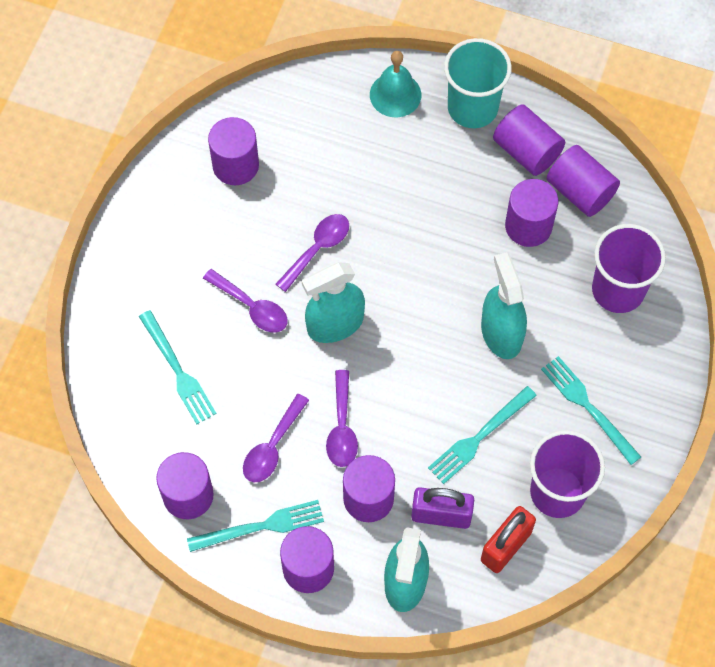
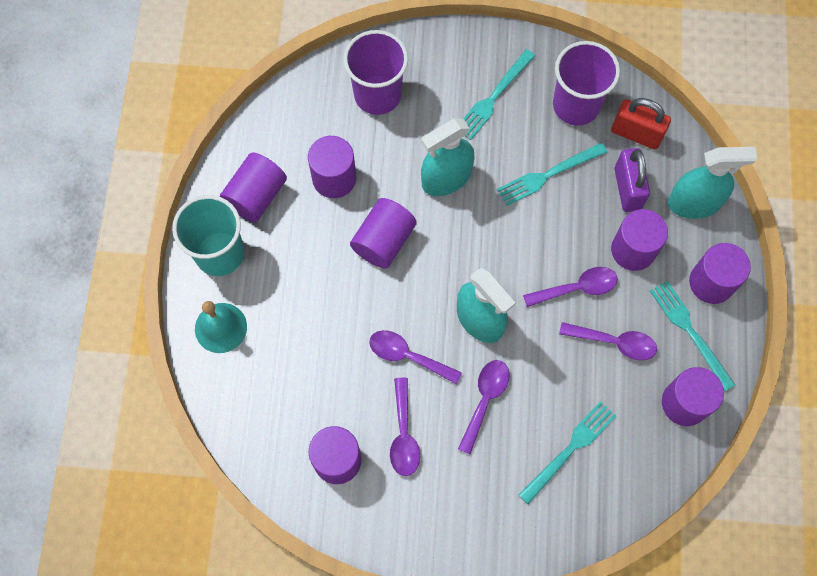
camera: 105 degrees left, 5 degrees up
turquoise fork [428,386,537,484] -> turquoise fork turned 120 degrees clockwise [497,143,607,206]
purple cylinder [547,145,620,217] -> purple cylinder moved to [350,198,417,269]
none -> purple spoon [390,378,420,476]

